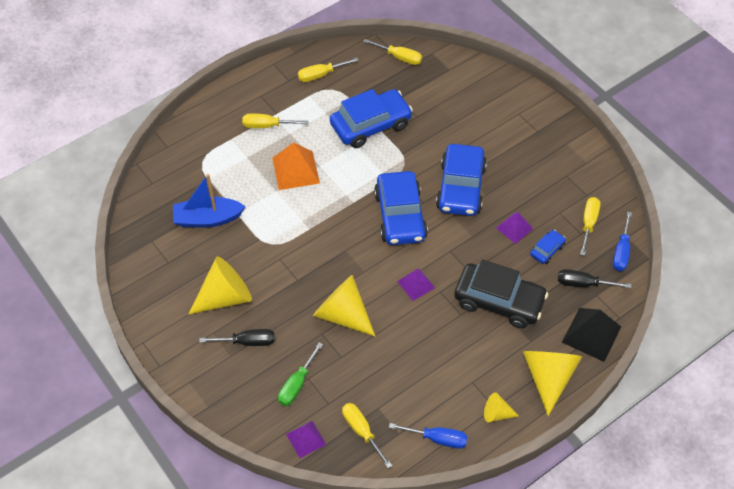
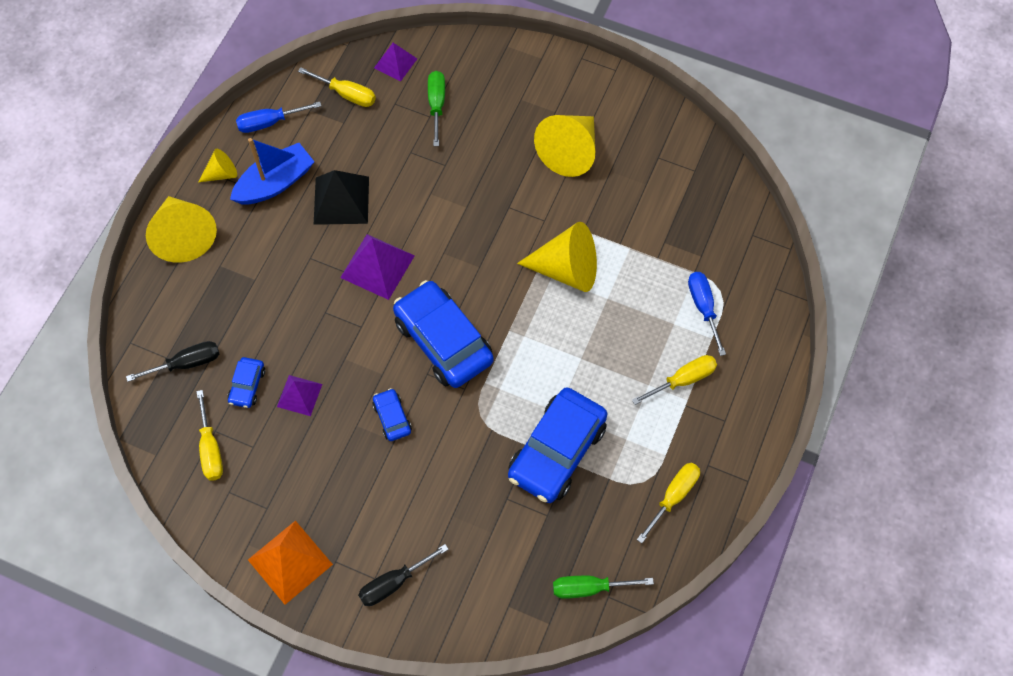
camera: 150 degrees right, 10 degrees up
blue boat [173,174,246,228] -> blue boat moved to [230,138,315,204]
black screwdriver [199,329,275,346] -> black screwdriver moved to [358,544,449,606]
orange pyramid [272,142,320,190] -> orange pyramid moved to [248,520,333,605]
yellow cone [313,275,375,336] -> yellow cone moved to [517,222,597,292]
yellow screwdriver [363,39,422,65] -> green screwdriver [553,576,654,599]
purple pyramid [397,269,435,301] -> purple pyramid [340,234,415,300], size x1.61
blue car [436,144,487,216] -> blue car [372,388,412,441], size x0.46
black car [454,259,548,328] -> none
black pyramid [562,308,621,362] -> black pyramid moved to [314,170,369,225]
blue screwdriver [613,212,632,271] -> blue screwdriver moved to [688,272,726,356]

